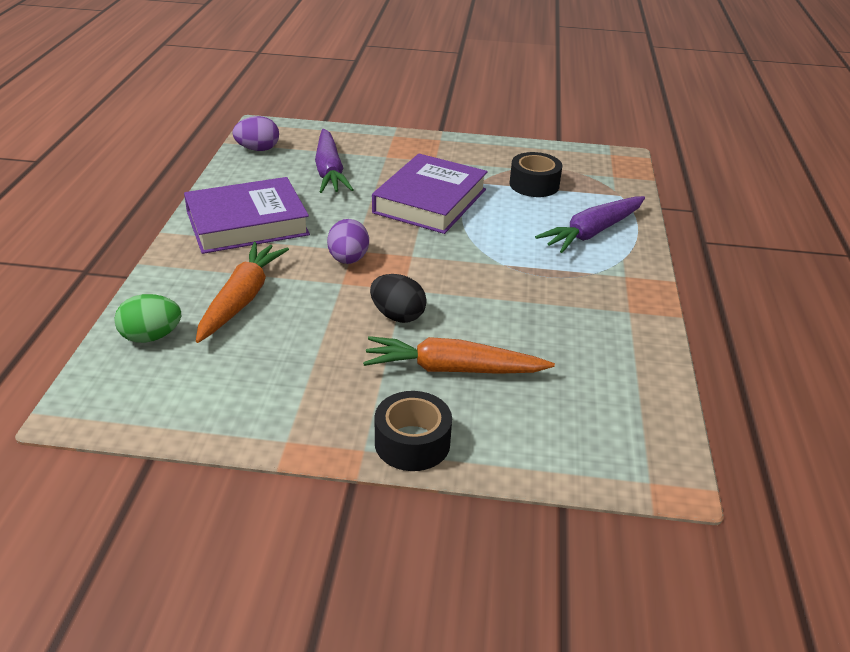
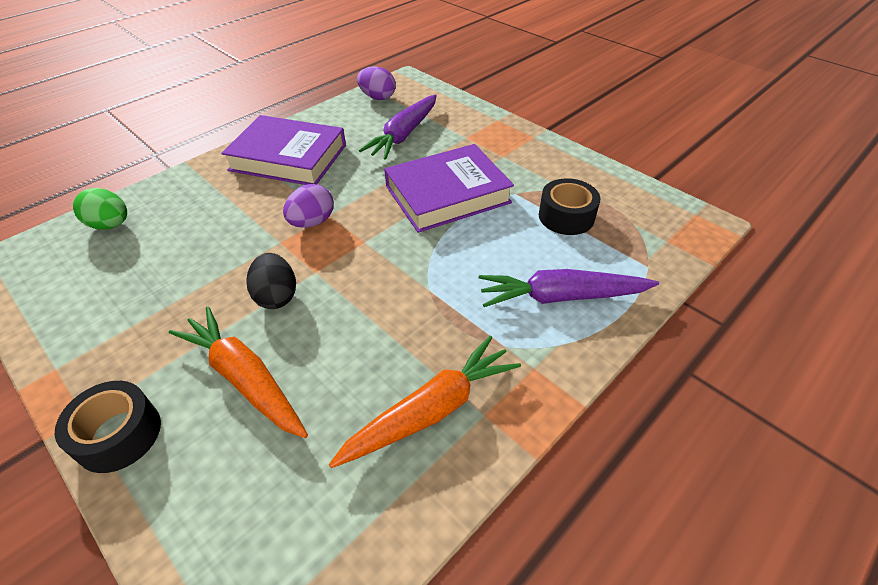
camera: 40 degrees right, 10 degrees up
orange carrot [196,242,289,343] -> orange carrot moved to [329,336,521,468]

